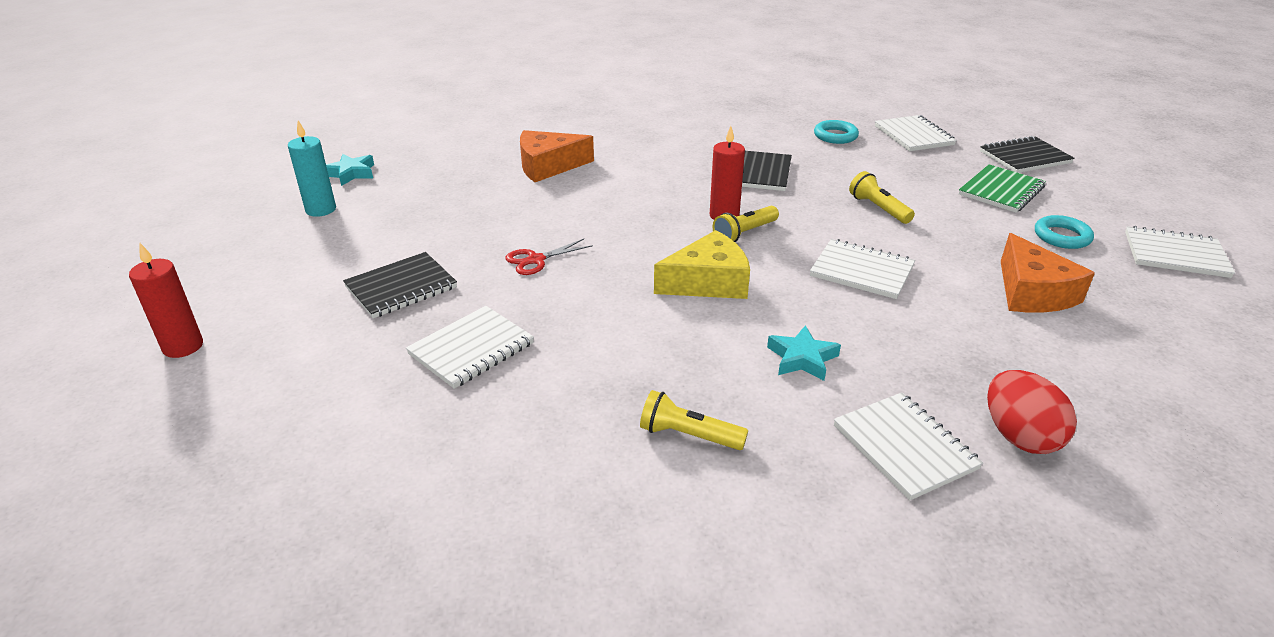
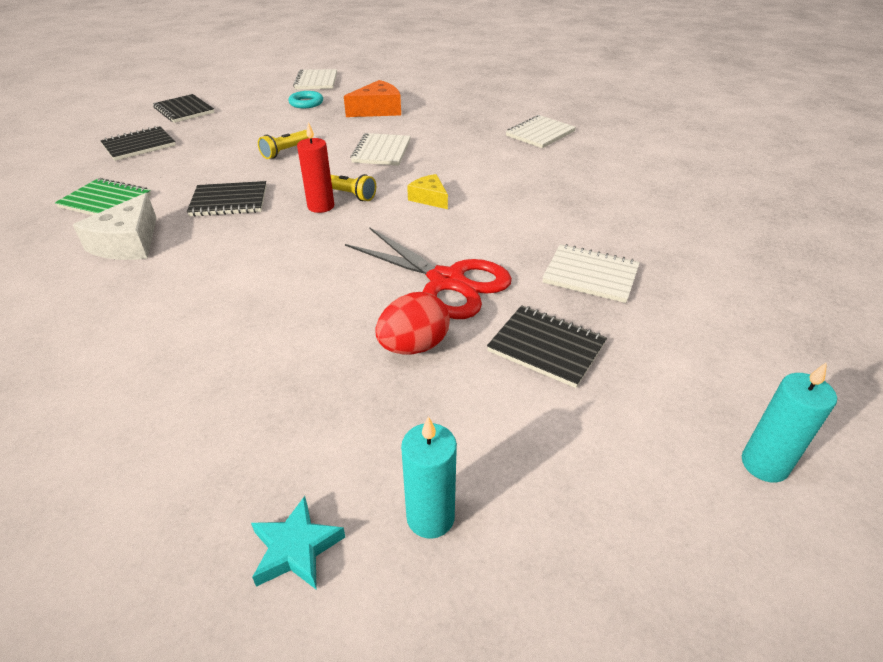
camera: 110 degrees left, 5 degrees up
red candle [129,243,203,358] -> turquoise candle [742,362,837,483]
red scissors [505,239,593,275] -> red scissors [345,227,512,319], size x2.13
orange cheese [520,130,594,182] -> none
yellow flashlight [640,390,748,450] -> none
yellow cheese [654,230,750,299] -> yellow cheese [407,174,448,209], size x0.61
turquoise star [767,325,841,381] -> none
turquoise ring [814,120,859,144] -> none
white notebook [875,115,957,151] -> black notebook [100,126,176,161]
green notebook [959,164,1046,213] -> green notebook moved to [55,178,151,215]
red egg [987,370,1077,454] -> red egg moved to [375,292,450,355]
none -> white cheese [73,193,156,260]

